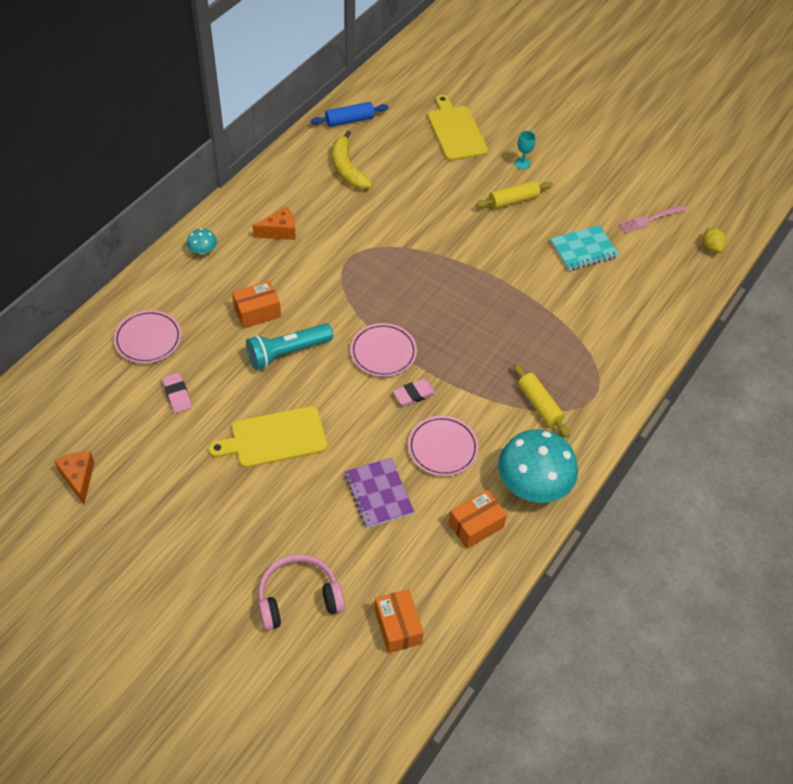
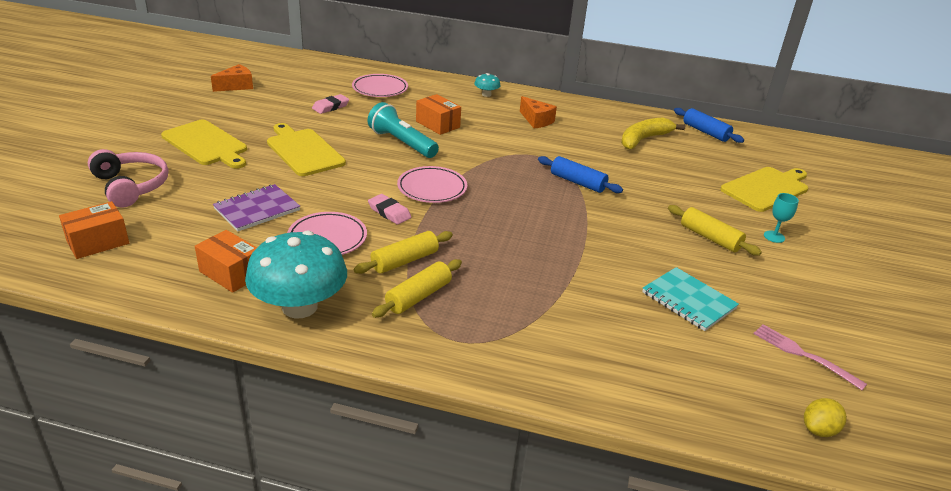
camera: 70 degrees right, 20 degrees down
none -> yellow cutting board [161,120,247,169]
none -> yellow rolling pin [354,231,453,274]
none -> blue rolling pin [538,156,623,193]

